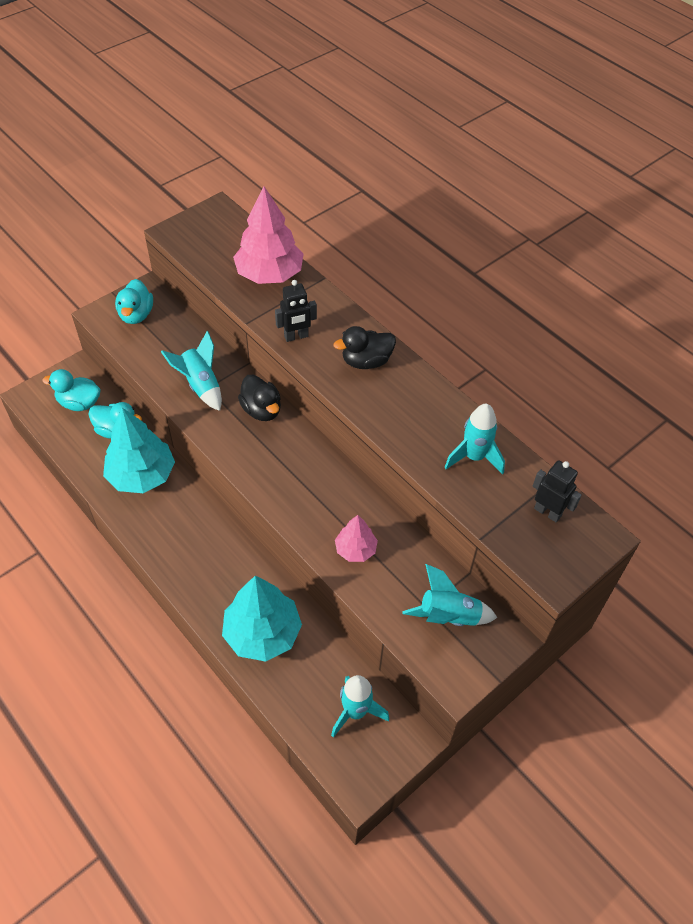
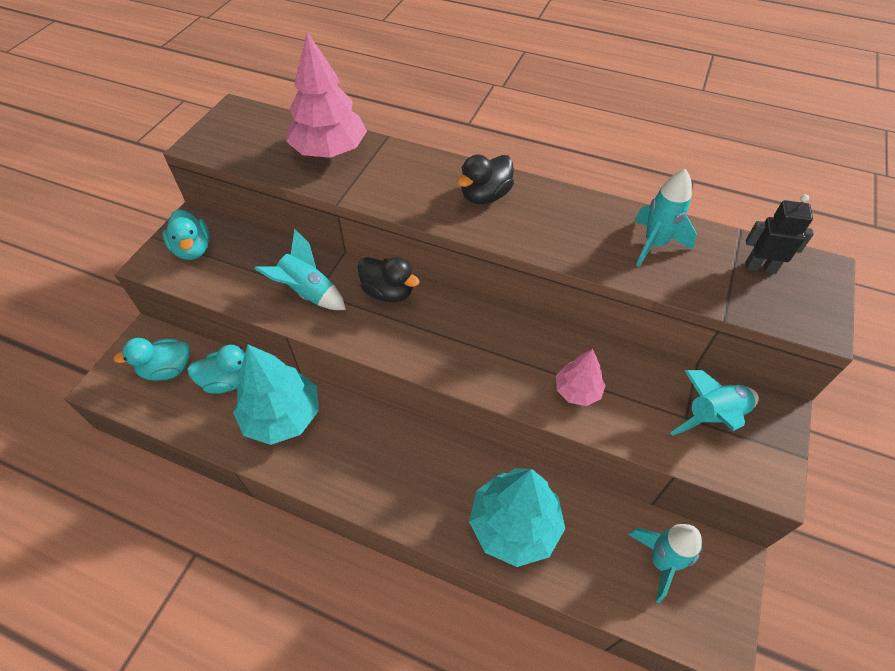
camera: 25 degrees left, 0 degrees up
black robot [275,280,317,342] -> none

